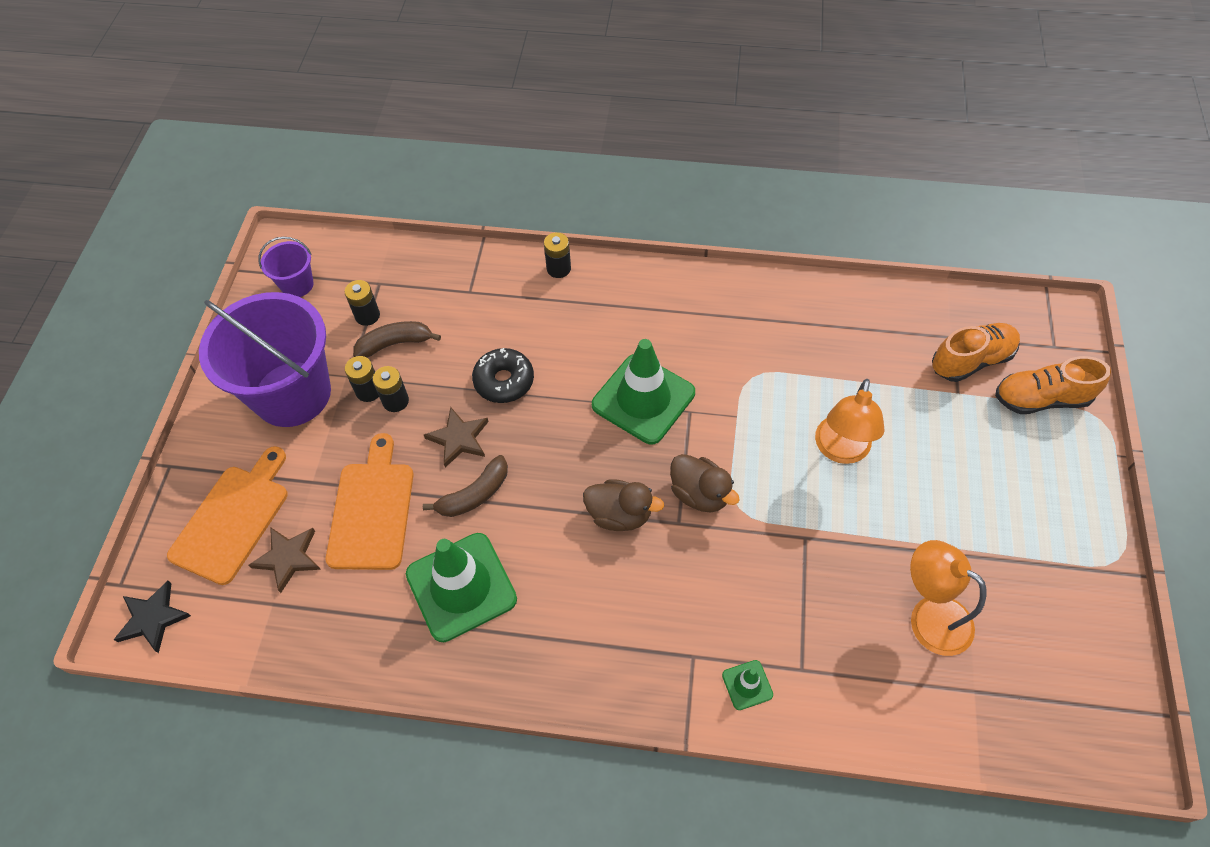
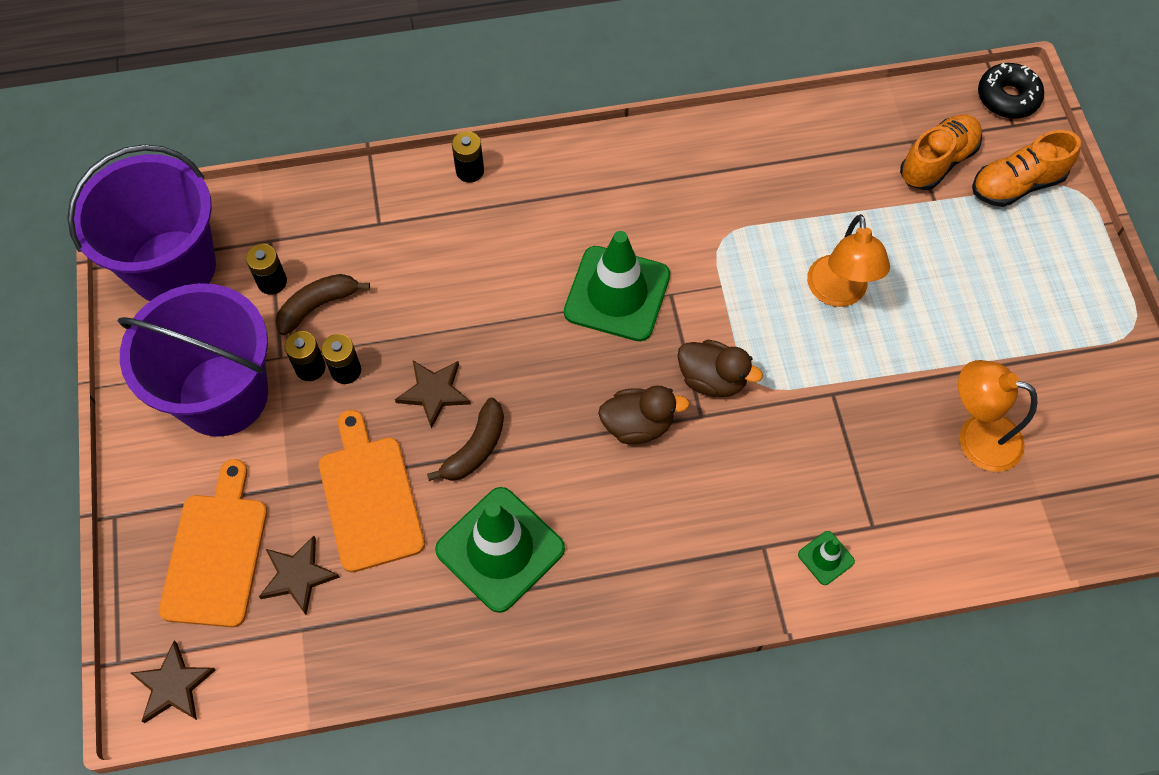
camera: 20 degrees left, 5 degrees up
black star [114,581,191,653] -> brown star [131,641,216,723]
purple bucket [258,237,314,297] -> purple bucket [67,144,216,301], size x2.22
black donut [472,348,534,403] -> black donut moved to [978,63,1044,119]

